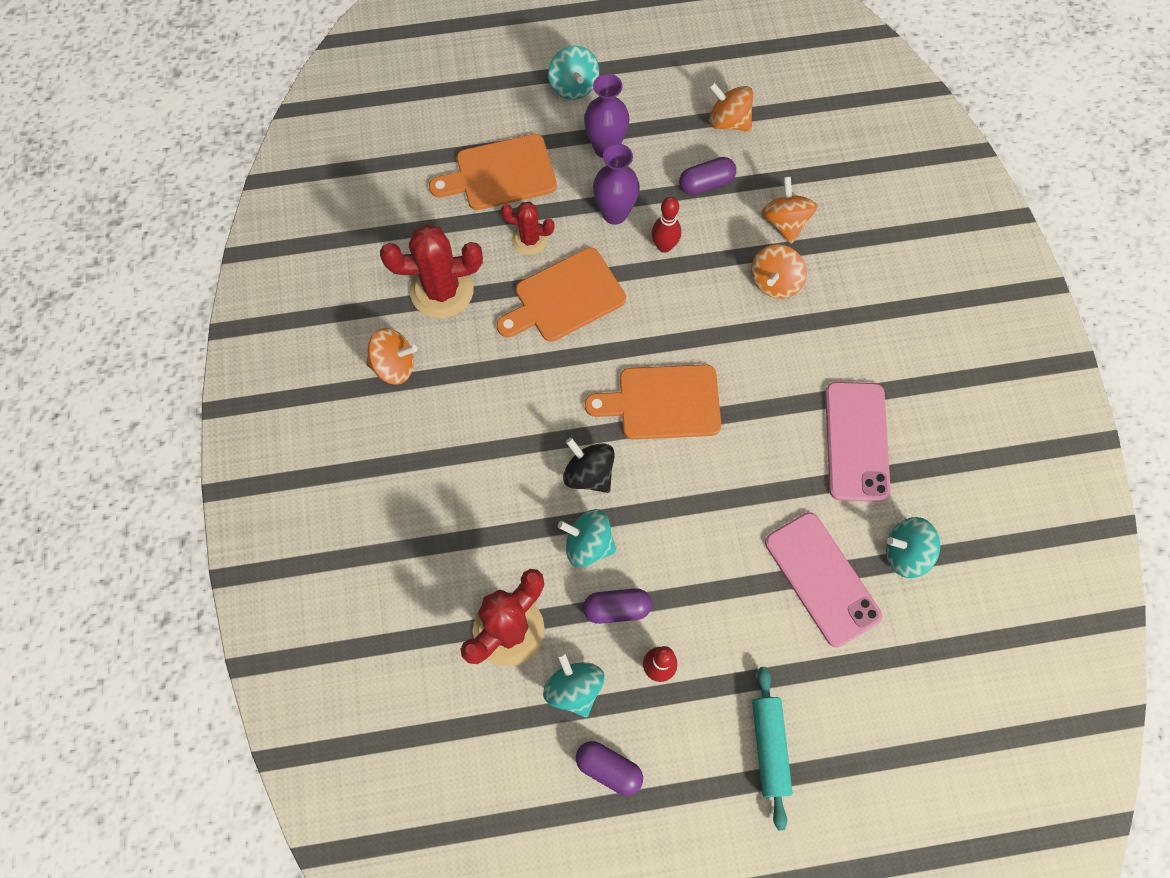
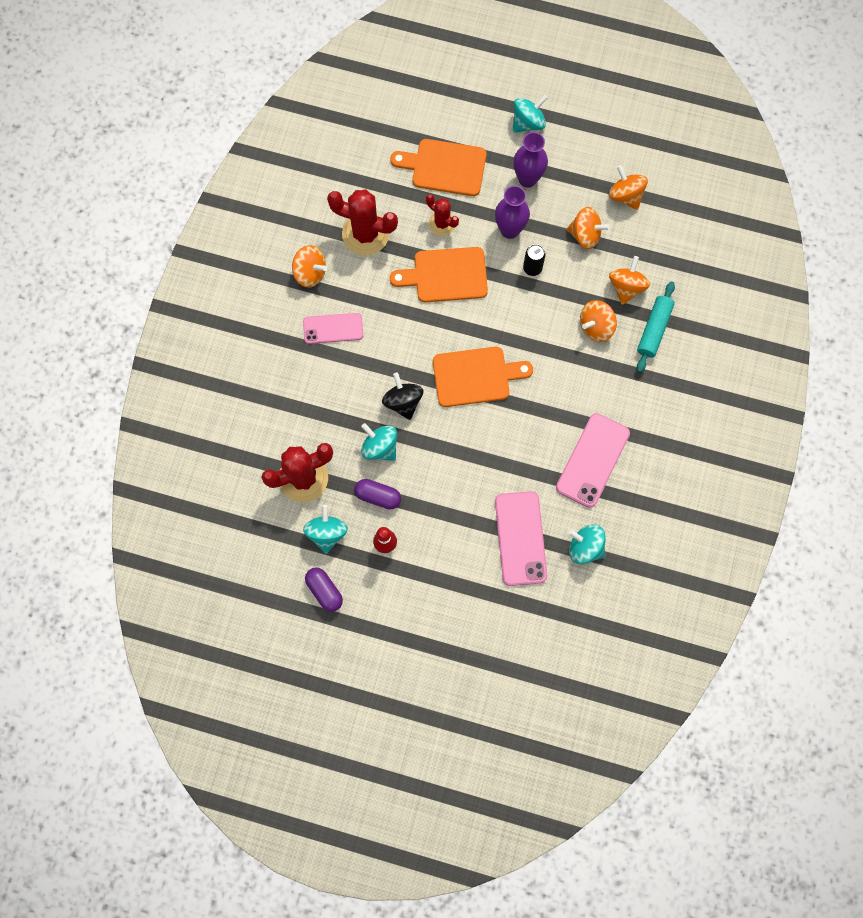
camera: 25 degrees right, 5 degrees up
turquoise spinning top [548,45,599,100] -> turquoise spinning top turned 135 degrees counterclockwise [513,94,548,133]
orange cutting board [585,364,721,440] -> orange cutting board turned 150 degrees clockwise [433,347,533,407]
red bowling pin [652,197,681,253] -> black can [523,244,546,276]
purple capsule [679,157,736,195] -> orange spinning top [567,207,610,249]
turquoise rolling pin [752,667,792,831] -> turquoise rolling pin moved to [637,281,675,373]
none -> pink phone [303,313,363,344]

